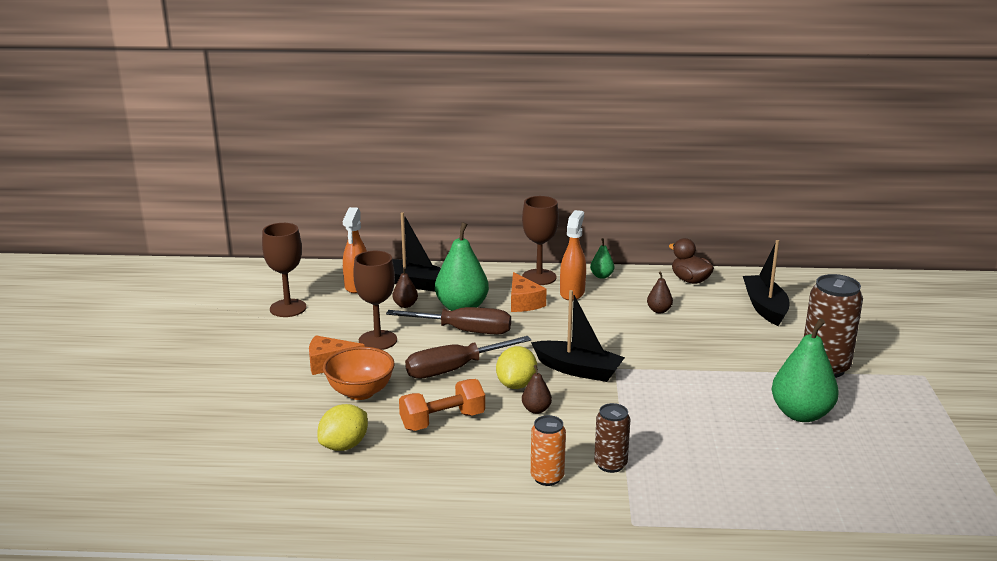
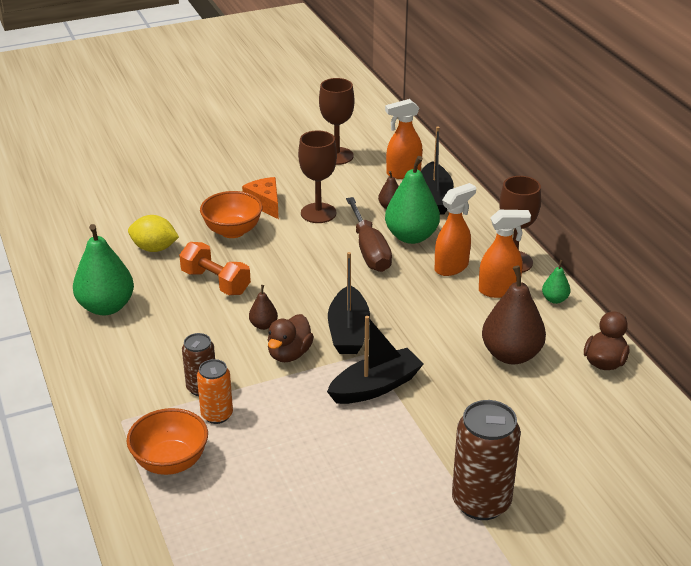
camera: 65 degrees right, 10 degrees up
brown screwdriver [405,336,531,379] -> none
yellow lemon [496,346,537,389] -> none
orange cheese [511,272,547,312] -> orange spray bottle [435,183,476,276]
orange can [531,415,566,486] -> orange can moved to [197,359,233,424]
brown pear [647,271,673,313] -> brown pear [482,266,546,364], size x2.11
black boat [743,240,789,326] -> black boat moved to [327,316,423,404]
green pear [772,318,839,422] -> green pear moved to [73,224,134,315]
none -> orange bowl [127,408,208,475]
none -> brown duck [268,314,314,362]

